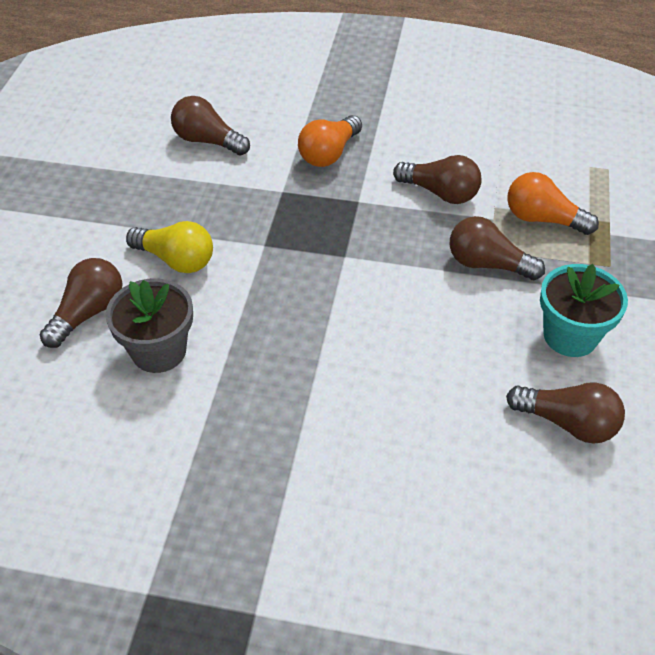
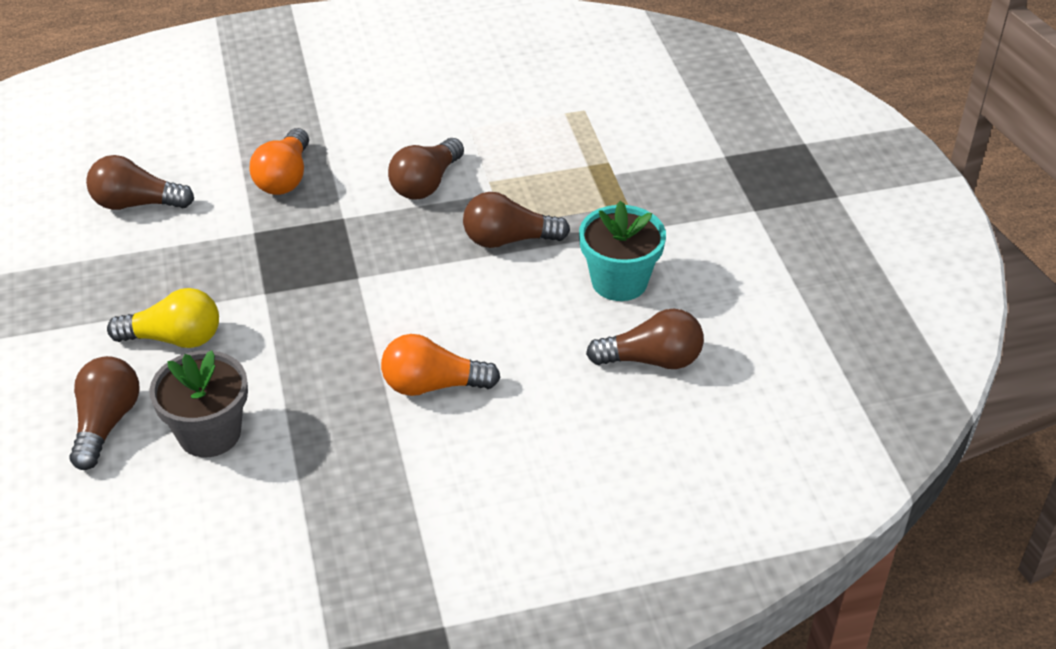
camera: 25 degrees left, 5 degrees down
brown light bulb [393,155,482,204] -> brown light bulb turned 120 degrees clockwise [388,138,464,199]
orange light bulb [507,172,599,235] -> orange light bulb moved to [381,334,501,396]

